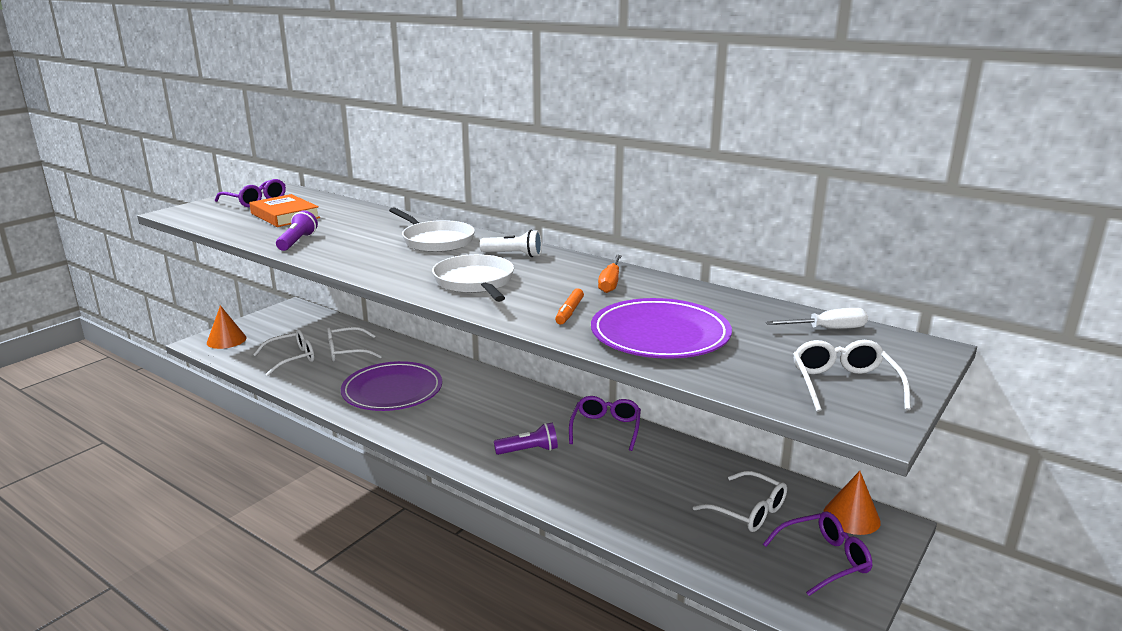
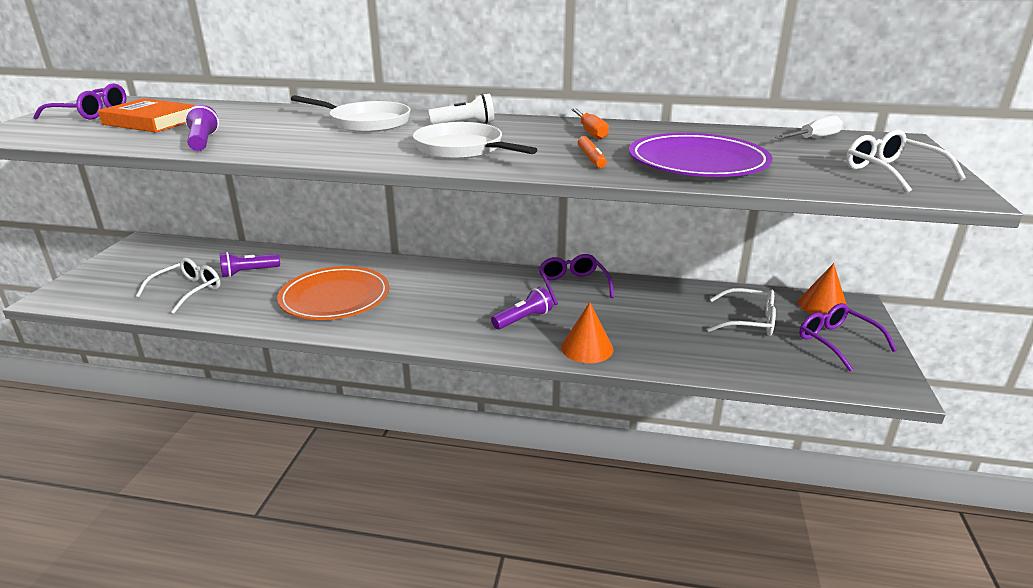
camera: 25 degrees left, 5 degrees up
orange cone [207,305,247,349] -> orange cone moved to [561,302,613,363]
white glasses [327,327,382,361] -> purple flashlight [220,252,280,277]
purple plate [341,361,442,411] -> orange plate [277,266,389,320]
purple glasses [763,511,873,596] -> purple glasses turned 75 degrees counterclockwise [799,303,897,371]

